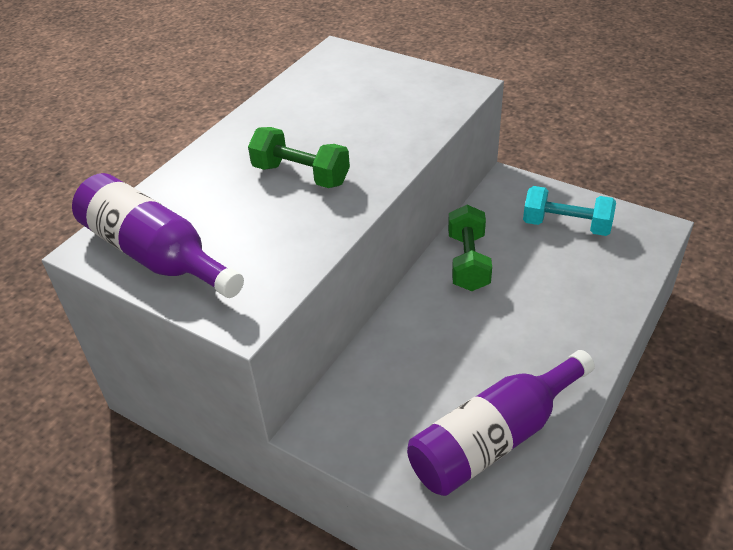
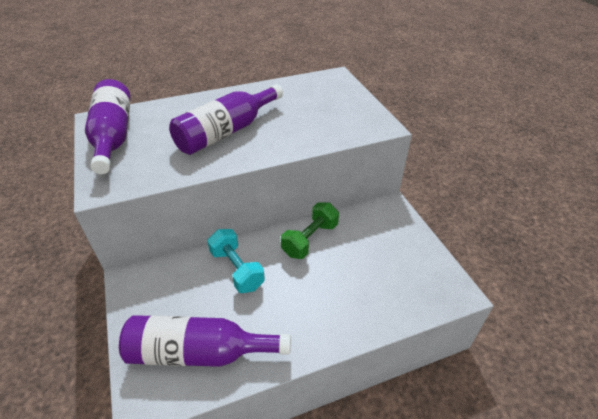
camera: 35 degrees right, 0 degrees up
green dumbbell [248,127,350,188] -> purple bottle [169,84,283,155]
turquoise dumbbell [523,186,616,236] -> turquoise dumbbell moved to [207,229,265,293]

